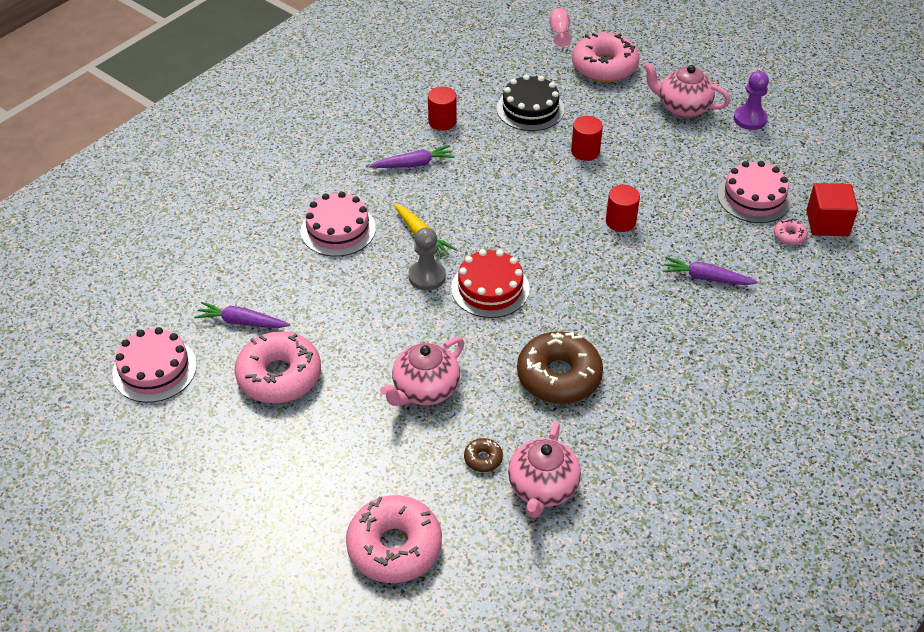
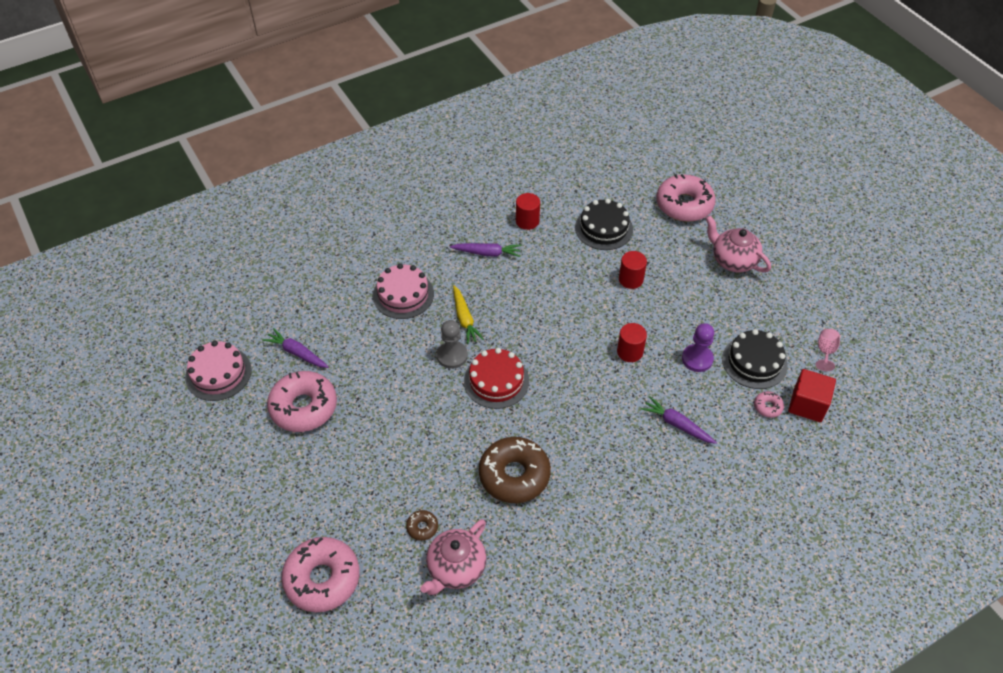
camera: 20 degrees right, 5 degrees up
pink teapot [380,337,464,406] -> none
pink goblet [550,8,572,47] -> pink goblet moved to [816,329,840,371]
pink cake [717,161,792,223] -> black cake [722,329,788,389]
purple pawn [734,71,769,130] -> purple pawn moved to [682,323,714,372]

